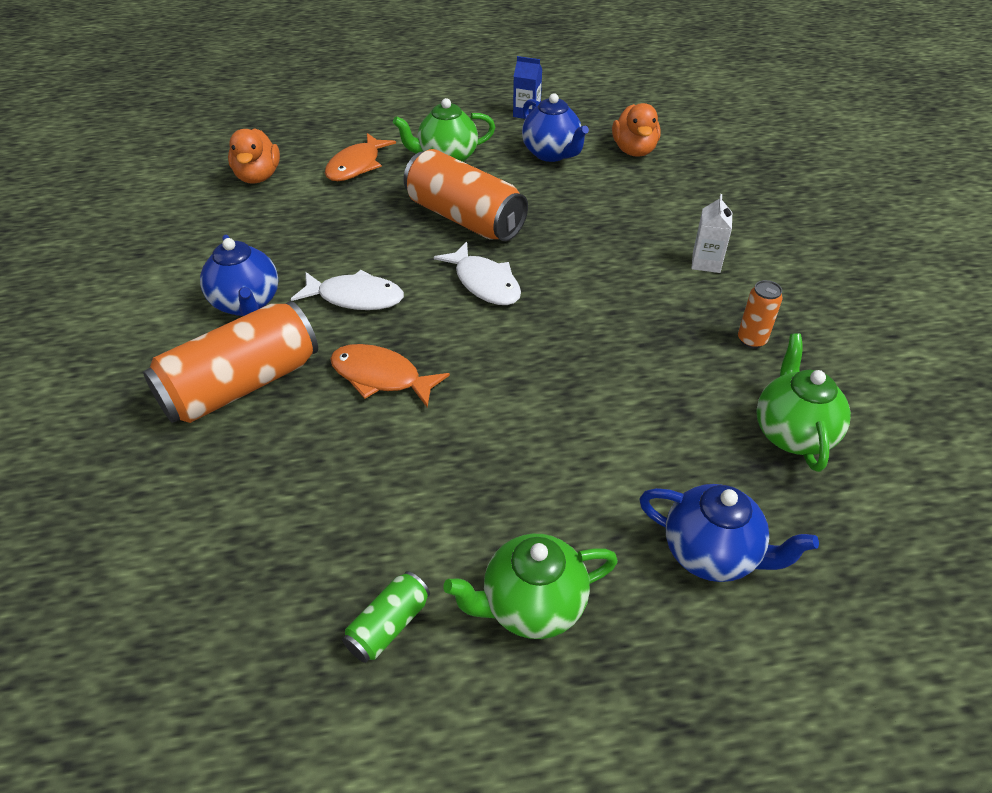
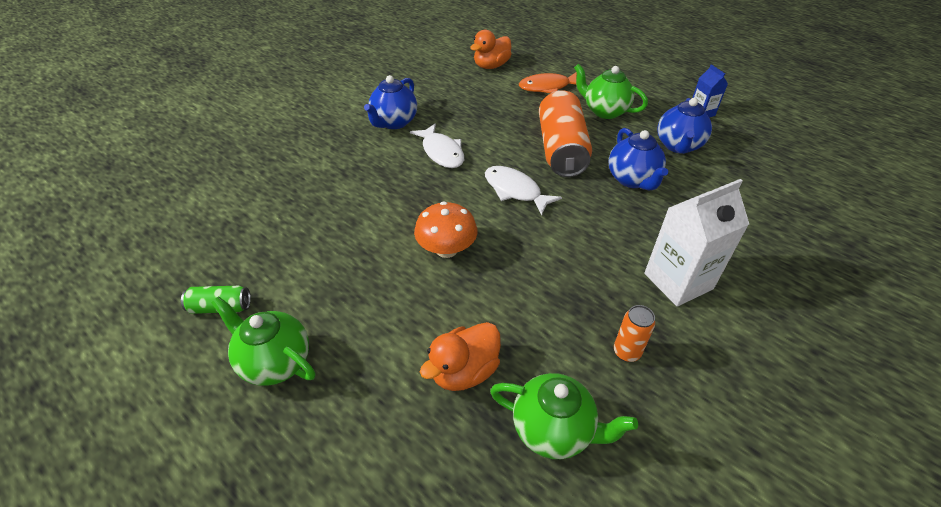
camera: 50 degrees right, 0 degrees up
orange can [143,301,318,423] -> none
orange fish [330,344,450,408] -> none
white fish [434,242,521,305] -> white fish turned 120 degrees clockwise [485,166,562,216]
orange duck [612,103,661,157] -> orange duck moved to [420,322,501,391]
blue teapot [639,484,819,582] -> blue teapot moved to [608,128,668,191]
white carton [691,194,732,273] -> white carton [644,179,749,307], size x1.84
green teapot [756,333,851,472] -> green teapot turned 60 degrees clockwise [490,373,638,459]
none -> orange mushroom [414,201,478,258]

